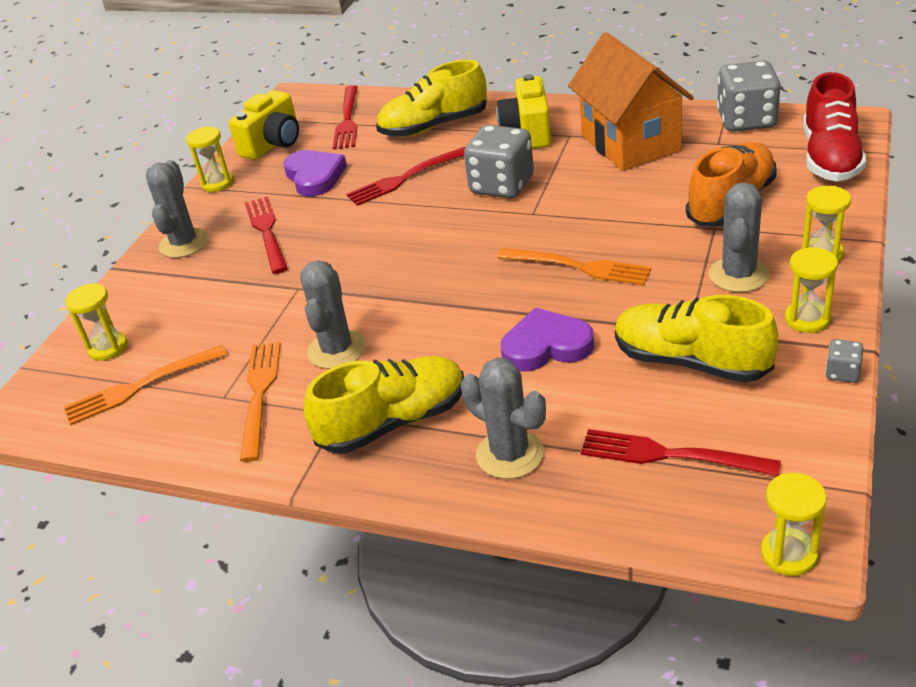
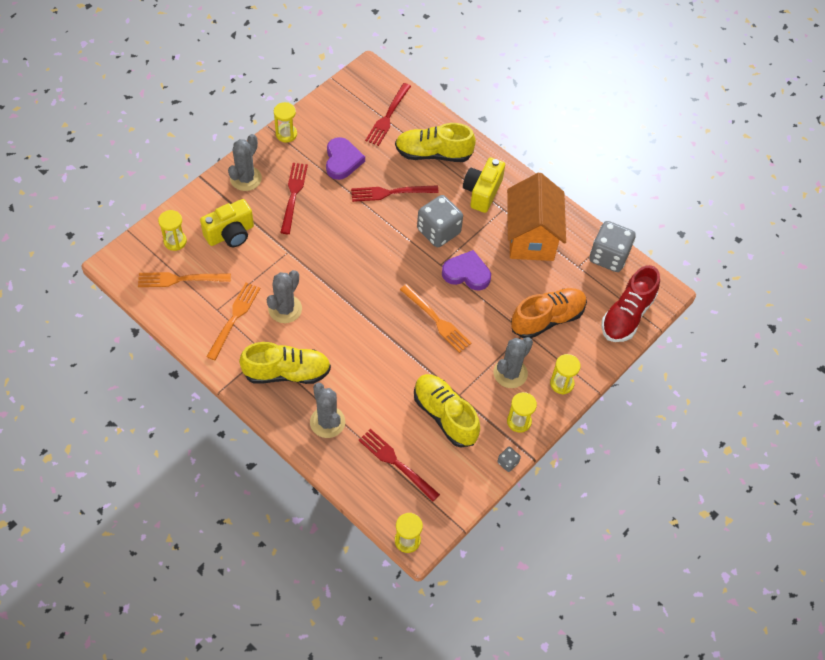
camera: 15 degrees right, 20 degrees up
yellow camera [229,90,299,160] -> yellow camera moved to [200,199,254,247]
purple heart [501,307,594,372] -> purple heart moved to [442,250,491,290]

